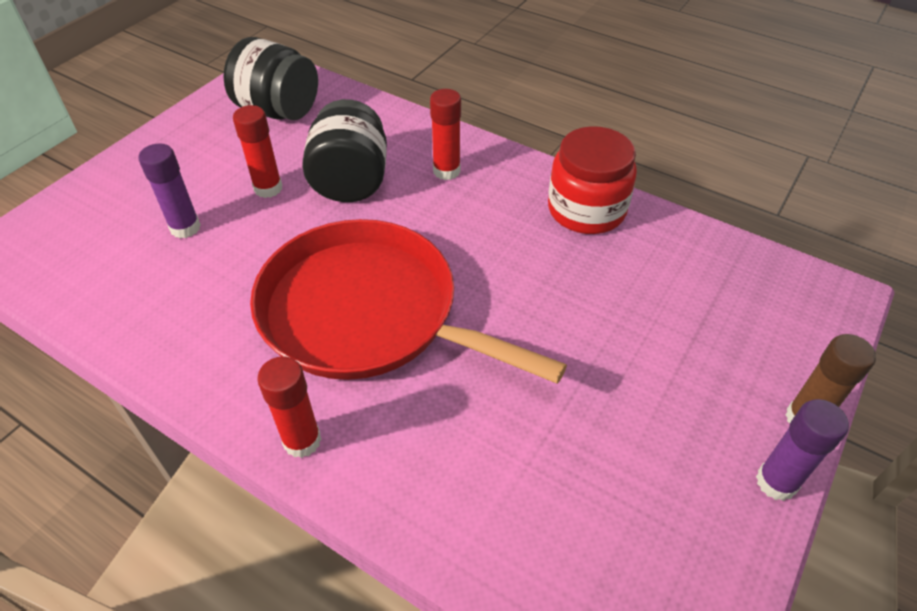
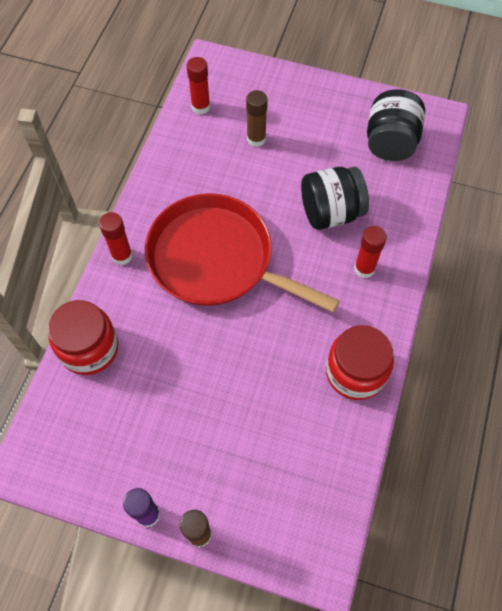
camera: 75 degrees right, 15 degrees up
purple glue stick [138,143,201,238] -> brown glue stick [246,90,268,147]
red glue stick [233,105,282,198] -> red glue stick moved to [187,57,210,114]
red pan [250,219,567,384] -> red pan turned 75 degrees counterclockwise [145,193,340,312]
none -> red jar [48,300,118,375]

